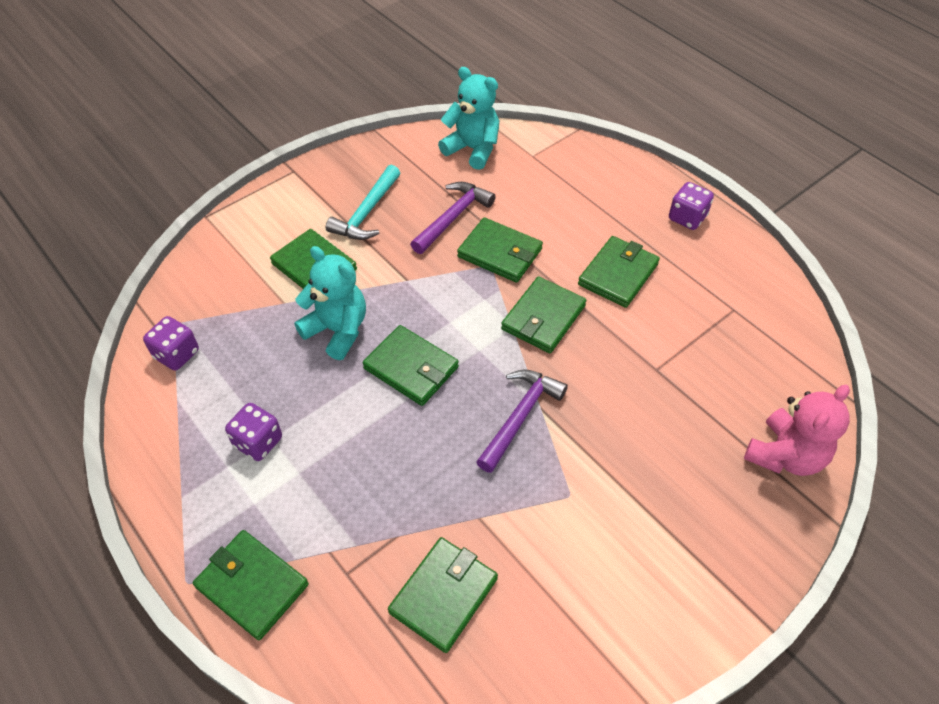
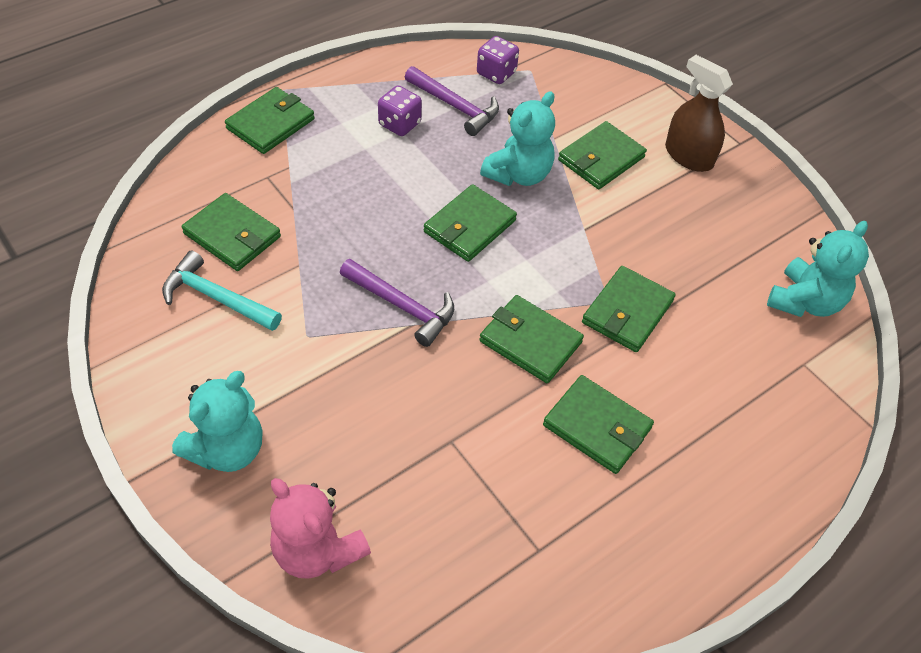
camera: 90 degrees right, 0 degrees up
turquoise hammer [326,165,400,240] -> turquoise hammer moved to [162,250,282,331]
purple hammer [410,182,496,254] -> purple hammer moved to [405,66,499,136]
purple dice [669,182,714,230] -> none
none -> turquoise teddy bear [172,371,262,472]
none -> brown spray bottle [665,55,733,172]

